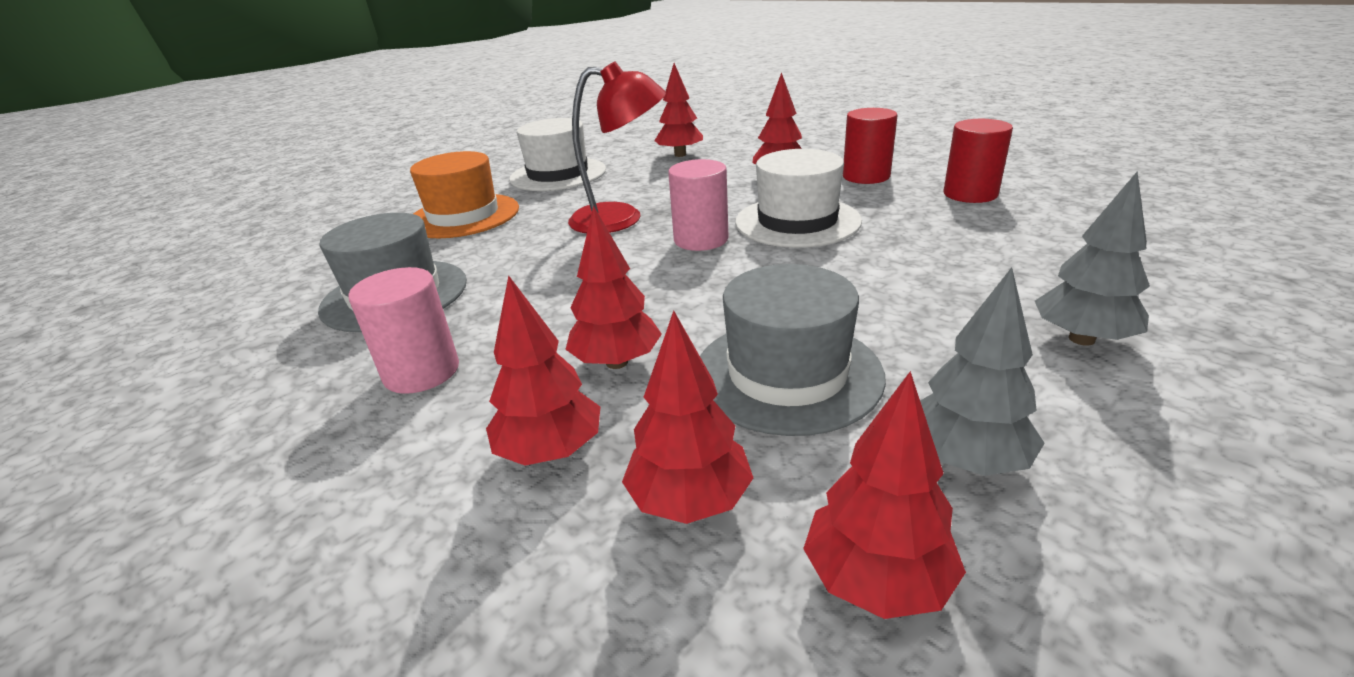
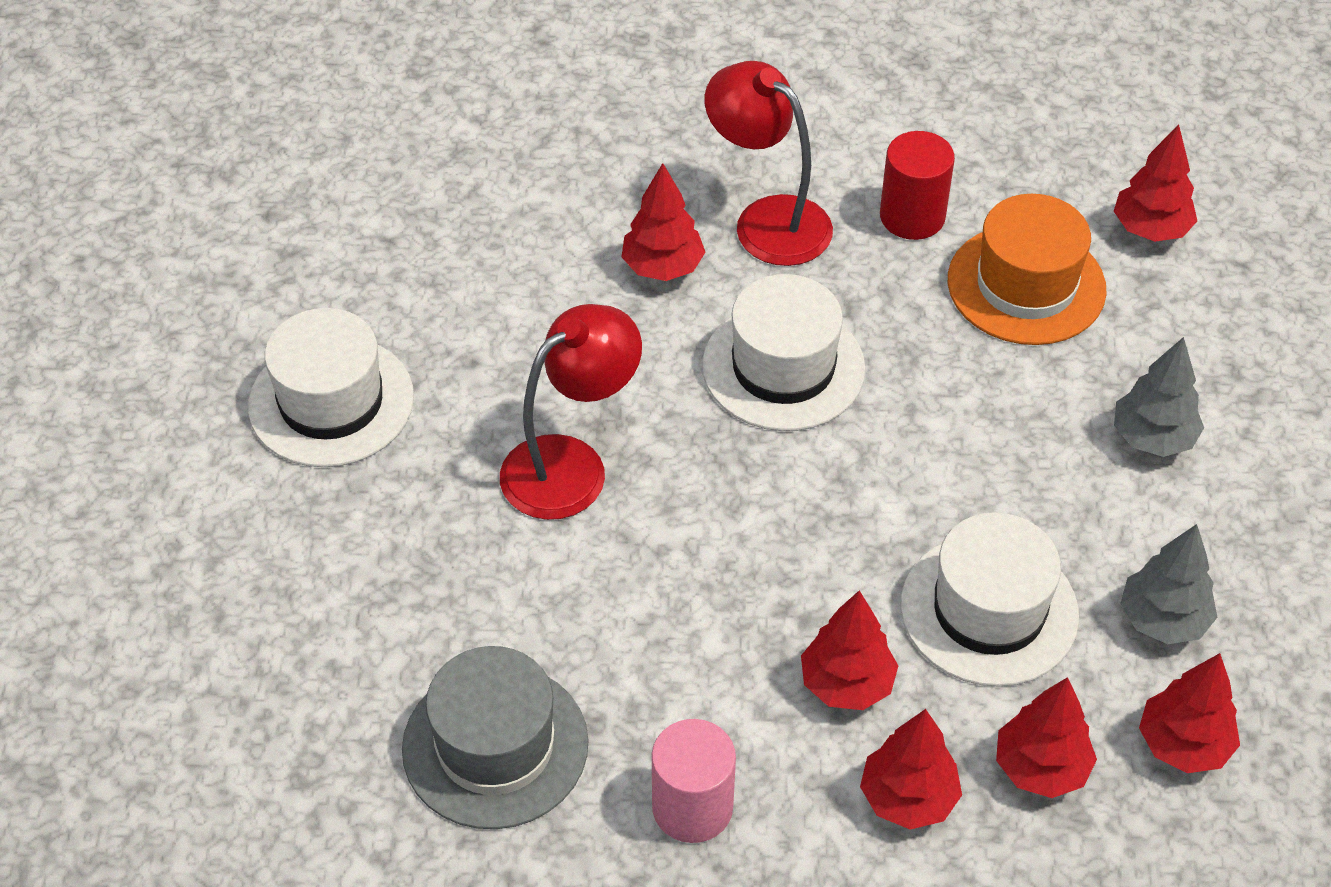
camera: 45 degrees left, 20 degrees up
orange hat [410,151,519,238] -> orange hat moved to [948,194,1107,345]
red tree [654,63,703,157] -> red tree moved to [1114,124,1197,242]
pink cylinder [668,159,729,251] -> none
grey hat [700,264,886,436] -> white hat [901,513,1079,687]
red cylinder [843,108,898,184] -> red lamp [705,61,833,266]

